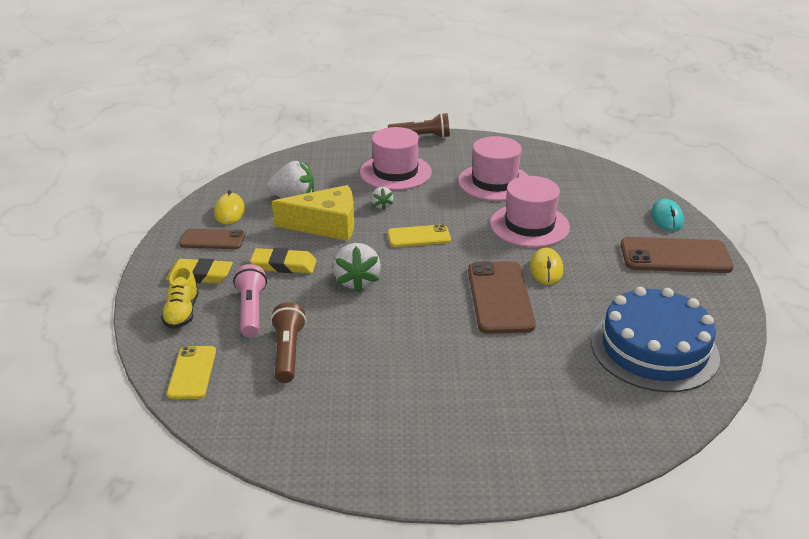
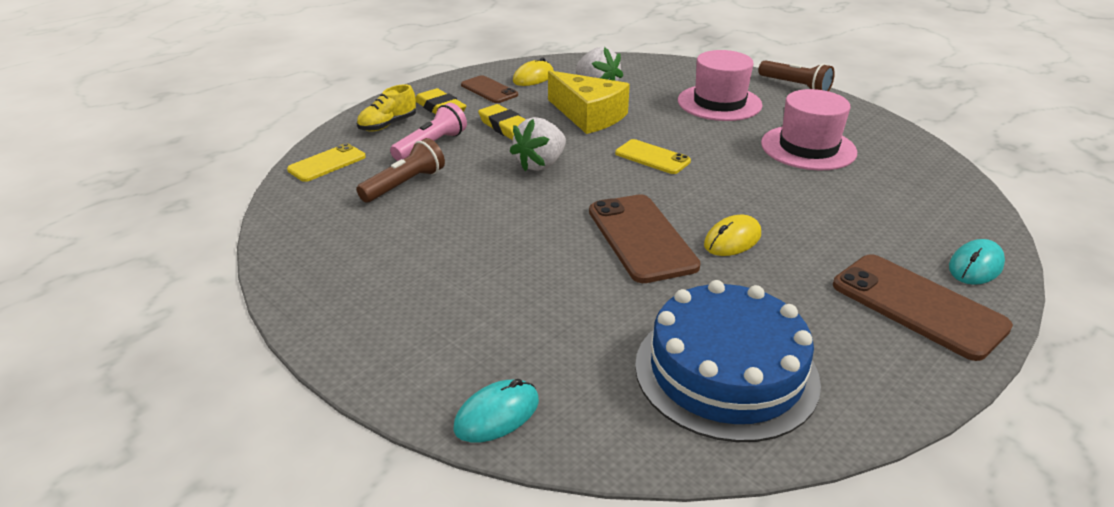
camera: 45 degrees right, 0 degrees up
white strawberry [371,187,393,210] -> none
brown phone [468,261,536,334] -> brown phone turned 60 degrees counterclockwise [589,194,701,283]
pink hat [490,176,570,247] -> none
none -> turquoise mouse [453,379,539,443]

